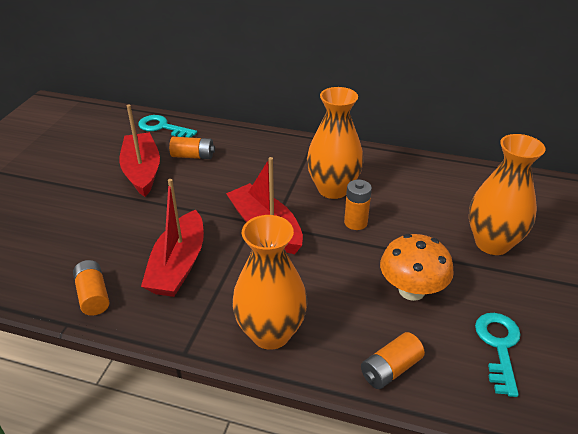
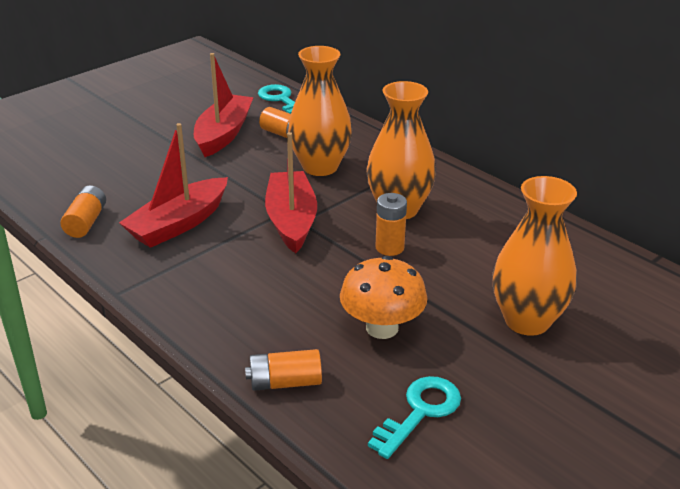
camera: 30 degrees right, 5 degrees down
orange vase [232,215,307,350] -> orange vase moved to [288,46,352,176]

